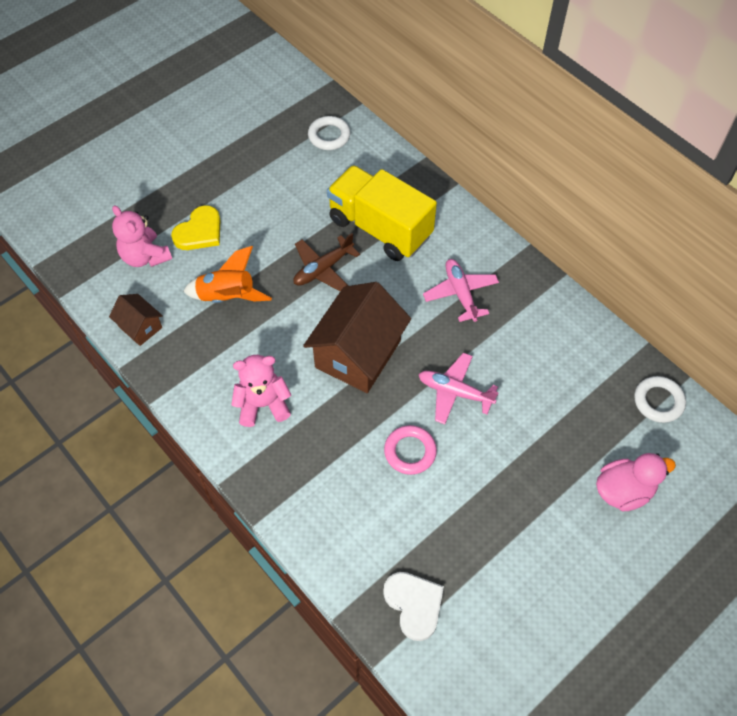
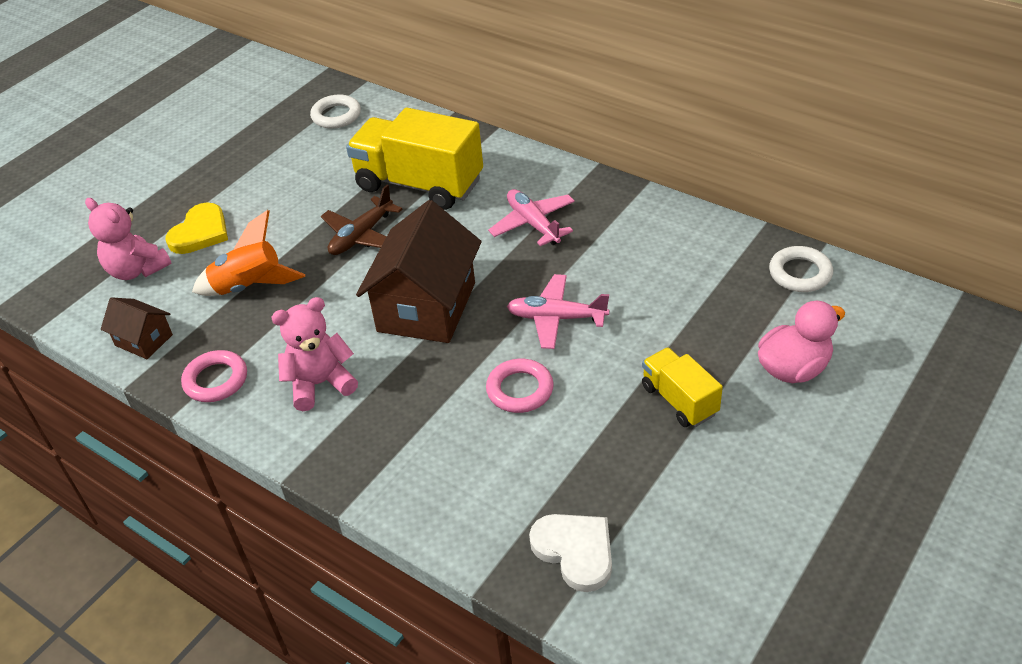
camera: 10 degrees left, 15 degrees down
none -> pink ring [181,350,247,402]
none -> yellow truck [642,347,723,427]

